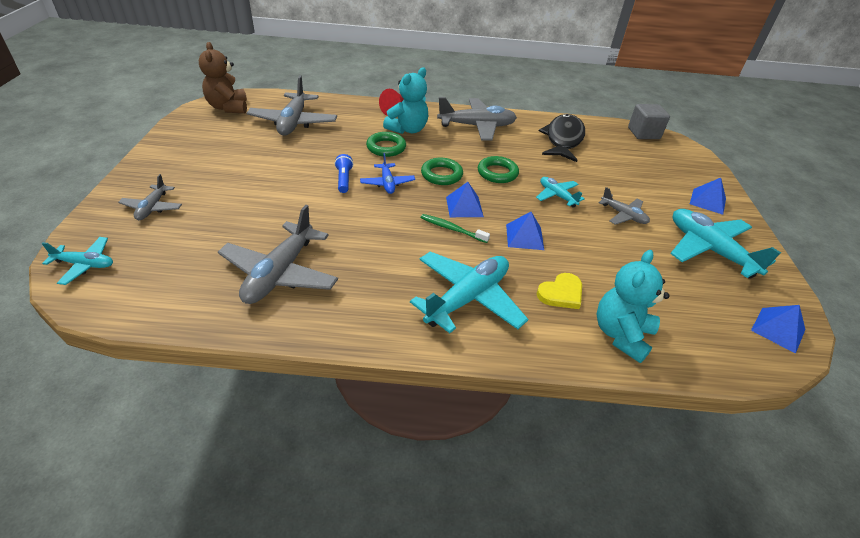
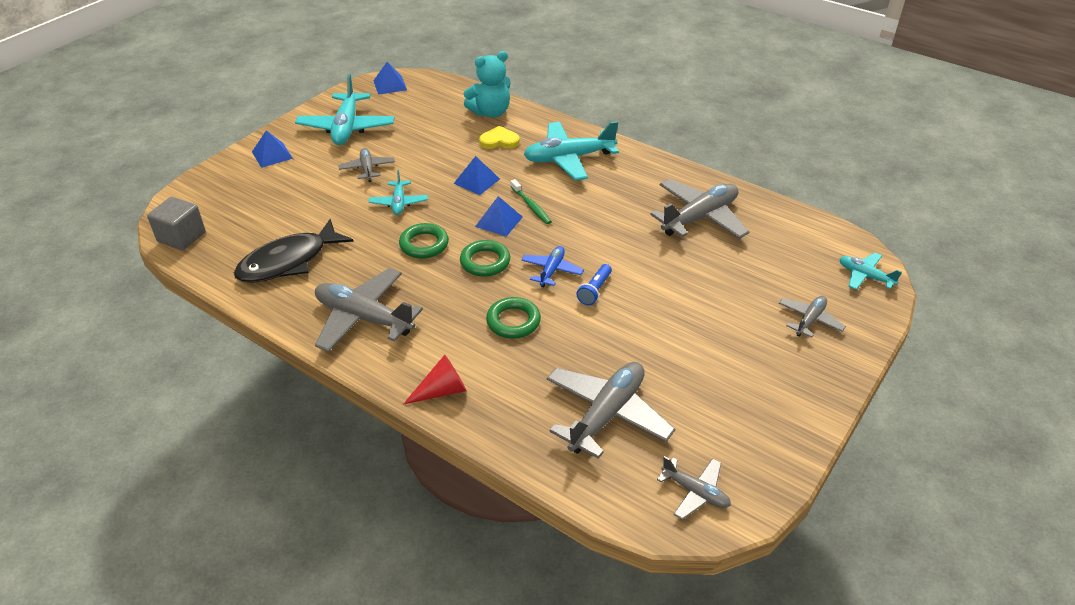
camera: 145 degrees left, 0 degrees up
brown teddy bear [199,42,247,113] -> grey plane [657,456,731,520]
turquoise teddy bear [383,67,428,134] -> none

